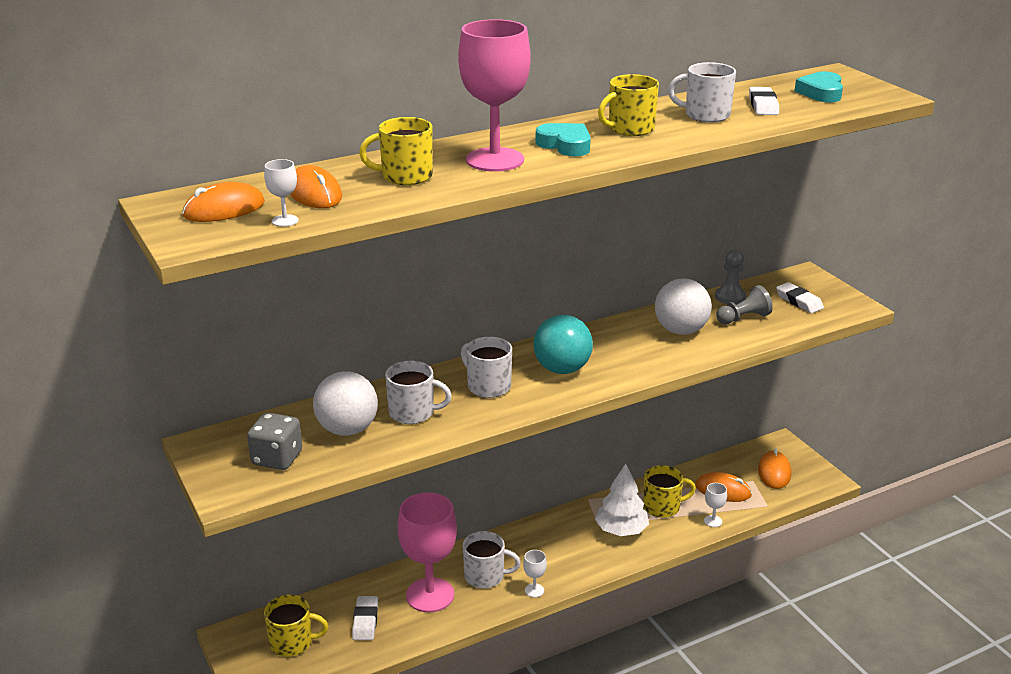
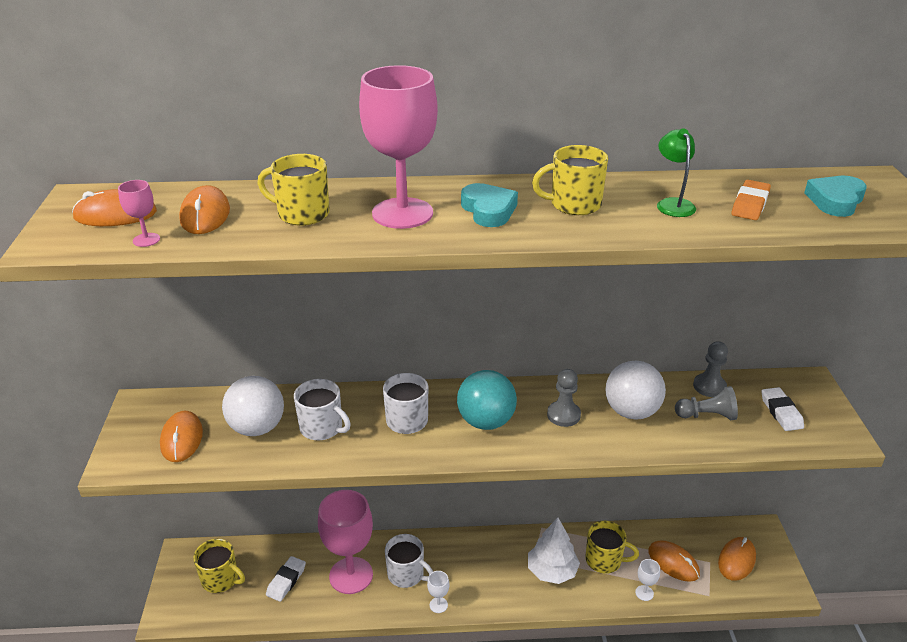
camera: 25 degrees right, 5 degrees up
grey dice [247,413,302,470] -> orange mouse [160,411,203,462]
white goblet [264,159,299,227] -> pink goblet [118,180,160,247]
white mug [668,62,736,122] -> green lamp [657,128,696,217]
white eraser [749,87,779,115] -> orange eraser [731,180,771,220]
none -> grey pawn [547,369,581,427]

